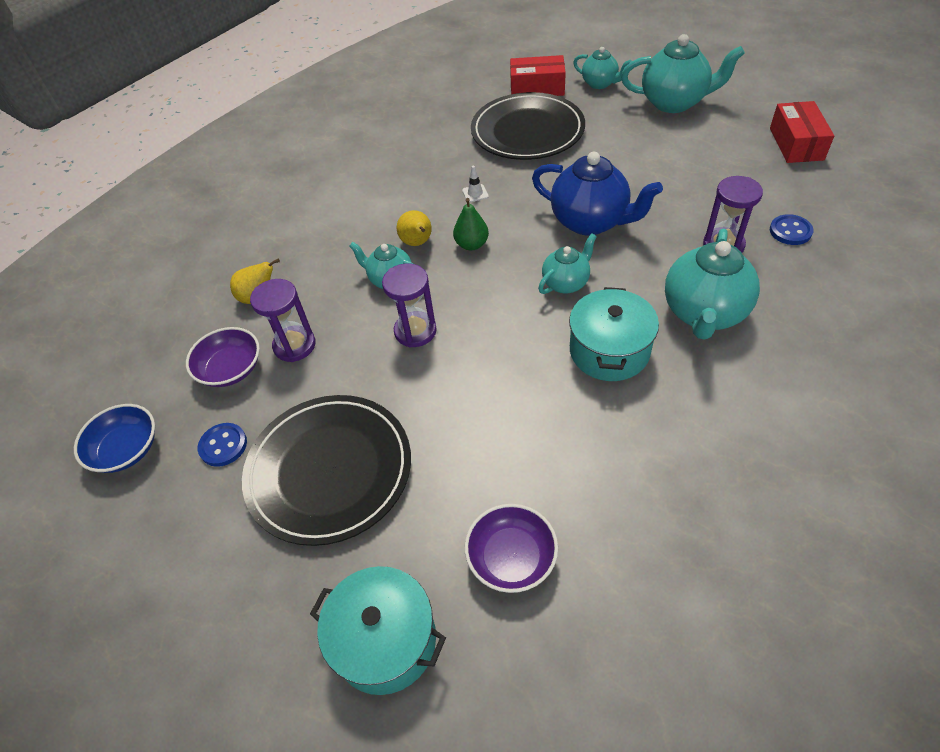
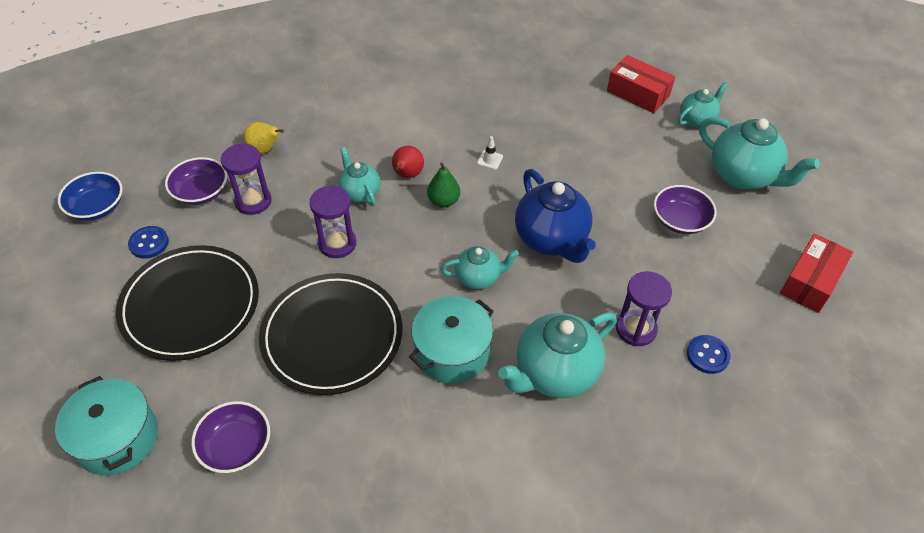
camera: 30 degrees right, 0 degrees up
yellow pear [397,210,432,246] -> red pear [392,146,424,178]
black plate [471,92,585,160] -> black plate moved to [259,273,402,395]
turquoise teapot [573,47,631,89] -> turquoise teapot turned 105 degrees counterclockwise [678,82,728,128]
none -> purple bowl [654,185,717,234]

